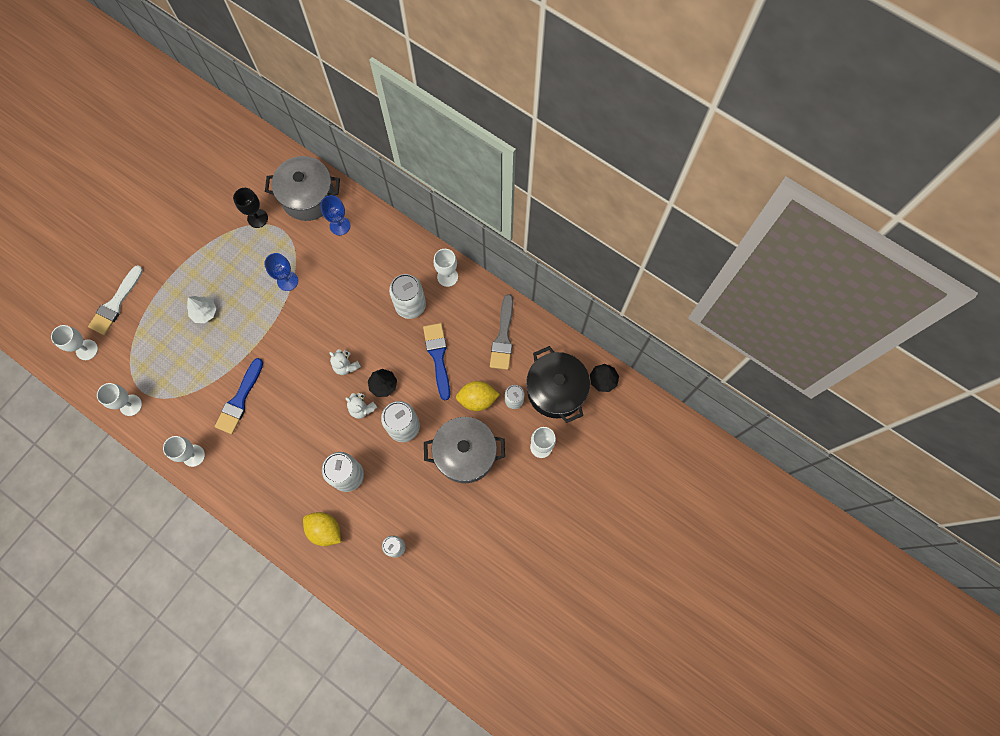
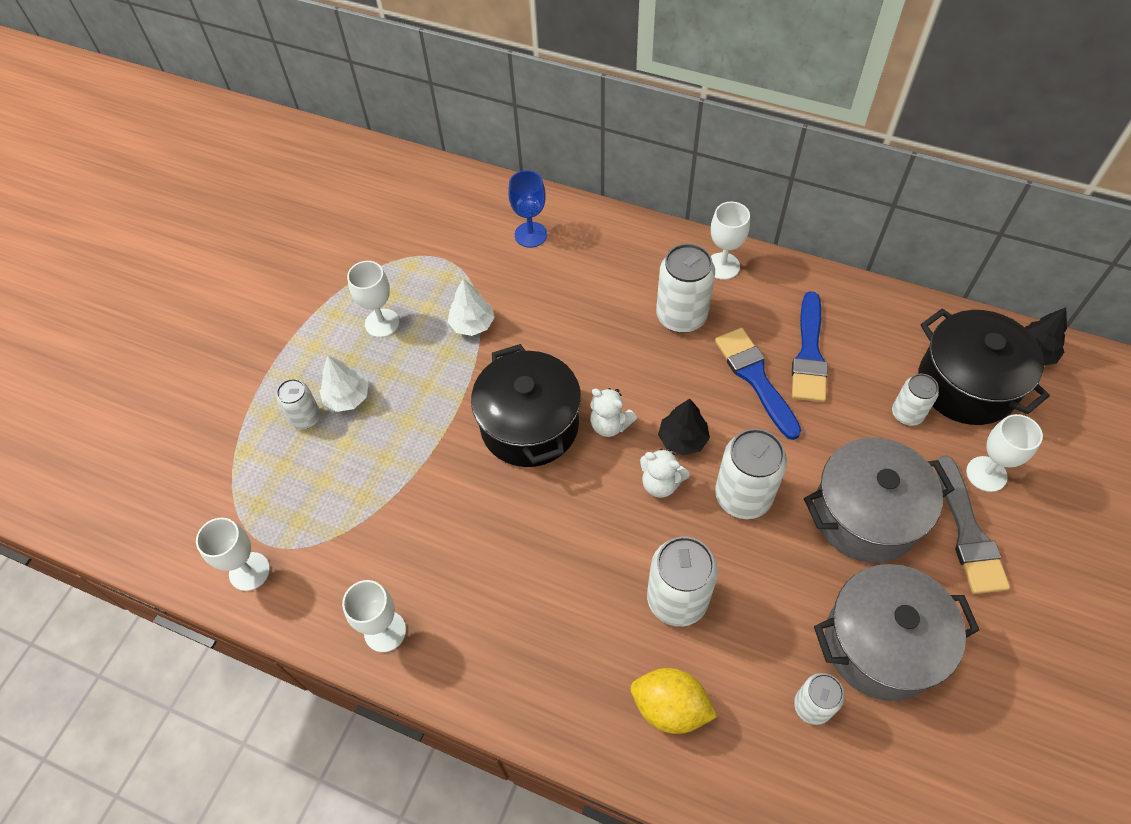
camera: 10 degrees left, 15 degrees down
white goblet [51,325,98,360] -> white goblet moved to [347,261,399,338]
white brush [88,265,143,335] -> none
blue brush [215,358,263,434] -> blue brush moved to [792,291,828,402]
black goblet [233,188,268,228] -> none
blue goblet [264,253,298,291] -> white tree [448,279,495,336]
grey pot [265,156,340,221] -> grey pot moved to [814,564,979,701]
yellow lemon [456,381,500,411] -> none
grey brush [490,294,513,370] -> grey brush moved to [936,455,1010,594]
none -> white can [276,379,321,429]
none -> black pot [471,344,581,467]

